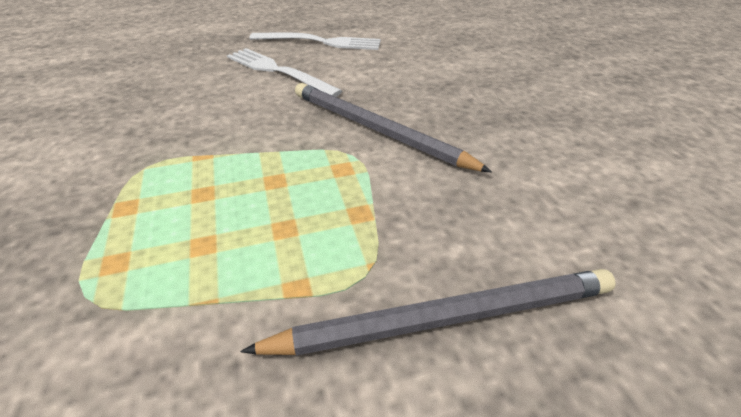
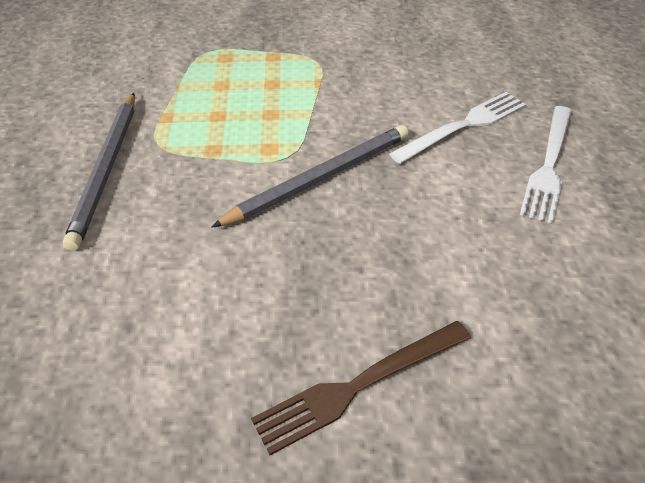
camera: 105 degrees right, 5 degrees up
none -> brown fork [251,321,471,455]

